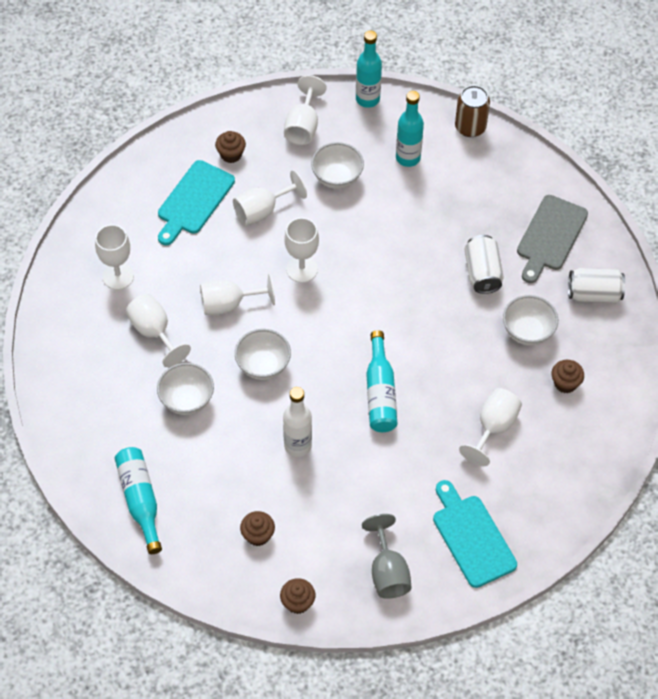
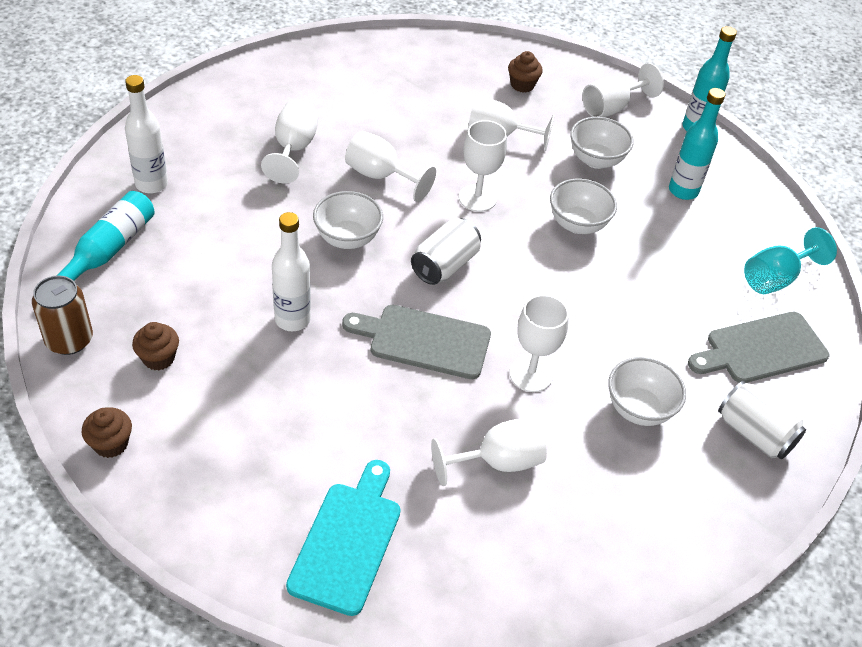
camera: 40 degrees right, 10 degrees down
white goblet [95,225,134,290] -> white goblet moved to [509,295,569,392]
white bowl [157,363,214,415] -> white bowl moved to [550,179,617,234]
turquoise cutting board [158,160,235,245] -> none
grey goblet [362,514,412,599] -> none
turquoise bottle [366,330,397,432] -> grey cutting board [342,305,491,379]
brown can [455,85,490,137] -> brown can moved to [32,275,93,355]
white can [465,235,504,294] -> white can moved to [411,218,481,285]
brown cupcake [552,360,584,393] -> none
none -> white bottle [125,75,168,193]
none -> turquoise goblet [744,227,837,294]

